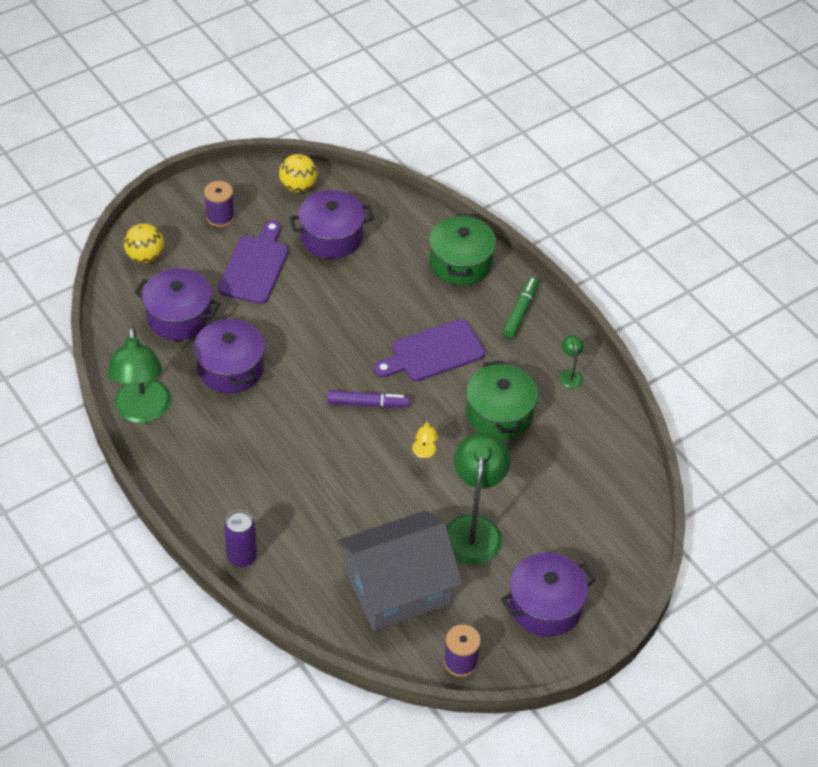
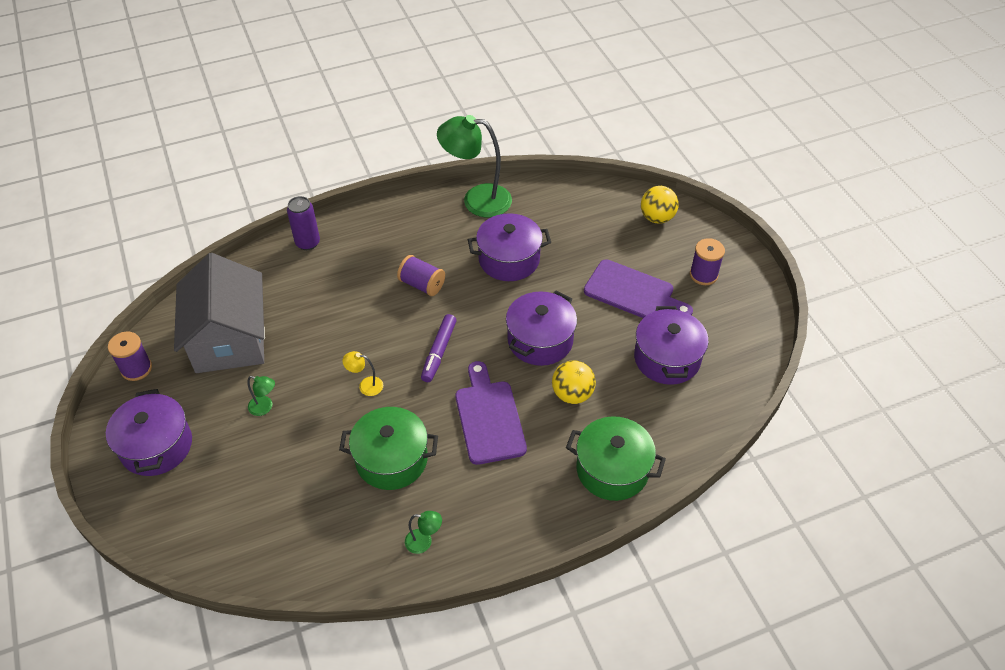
camera: 105 degrees right, 0 degrees up
purple pot [134,268,220,341] -> purple pot moved to [506,291,577,366]
yellow ball [279,154,317,193] -> yellow ball moved to [552,360,596,404]
green lamp [447,433,510,564] -> green lamp [247,376,275,416], size x0.43
green marker [503,277,539,338] -> none
none -> purple spool [397,255,445,296]

